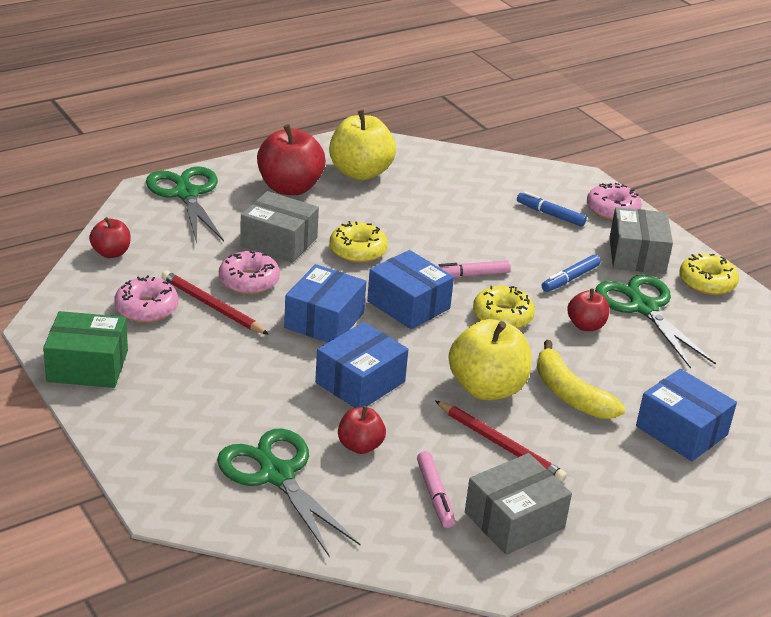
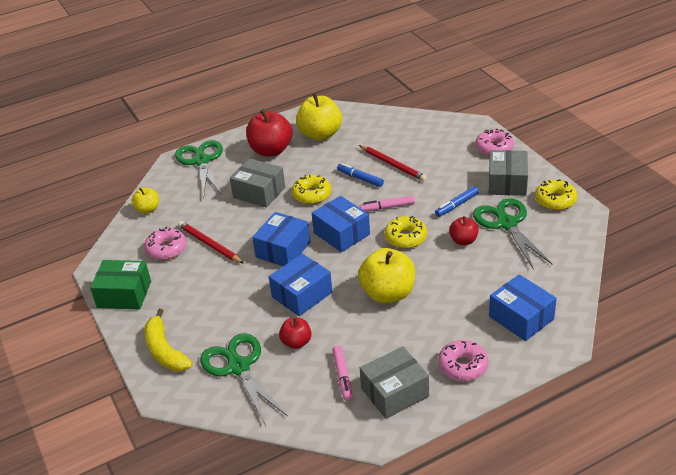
camera: 10 degrees right, 5 degrees up
red apple [89,217,130,258] -> yellow apple [132,188,159,214]
pink donut [219,251,280,294] -> pink donut moved to [438,340,489,381]
red pencil [435,401,567,482] -> red pencil moved to [359,145,427,181]
blue marker [517,191,587,227] -> blue marker moved to [337,163,384,187]
yellow banana [537,340,625,419] -> yellow banana moved to [144,309,193,371]

